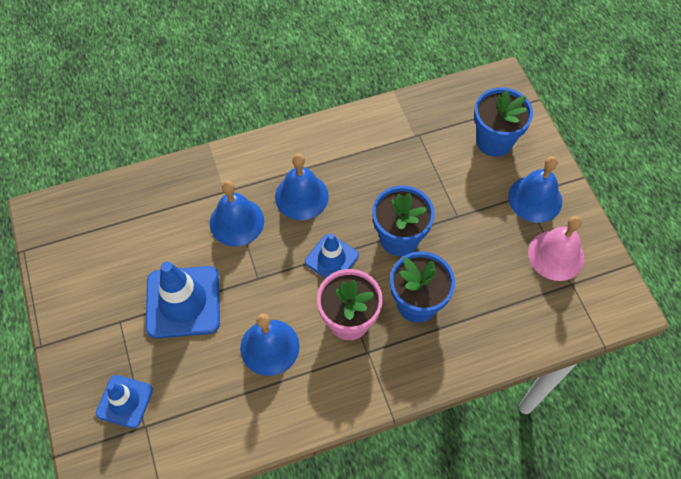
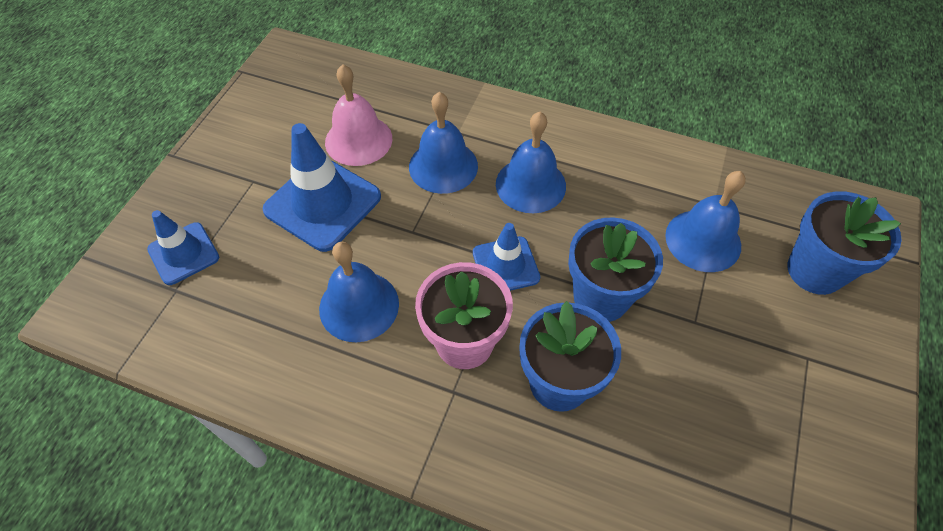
camera: 40 degrees right, 5 degrees down
blue bell [508,156,562,223] -> blue bell moved to [665,171,746,272]
pink bell [528,216,584,281] -> pink bell moved to [325,64,392,166]

